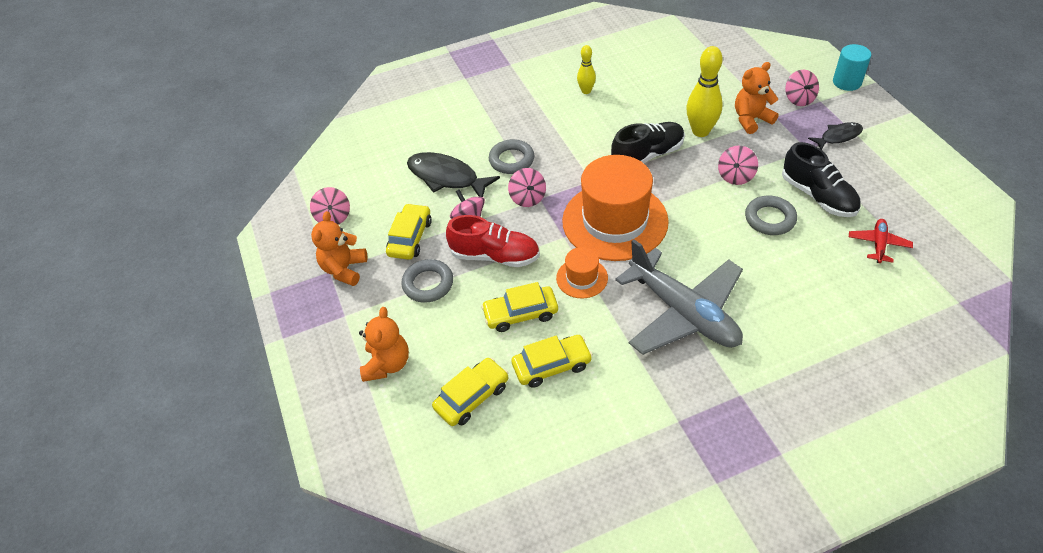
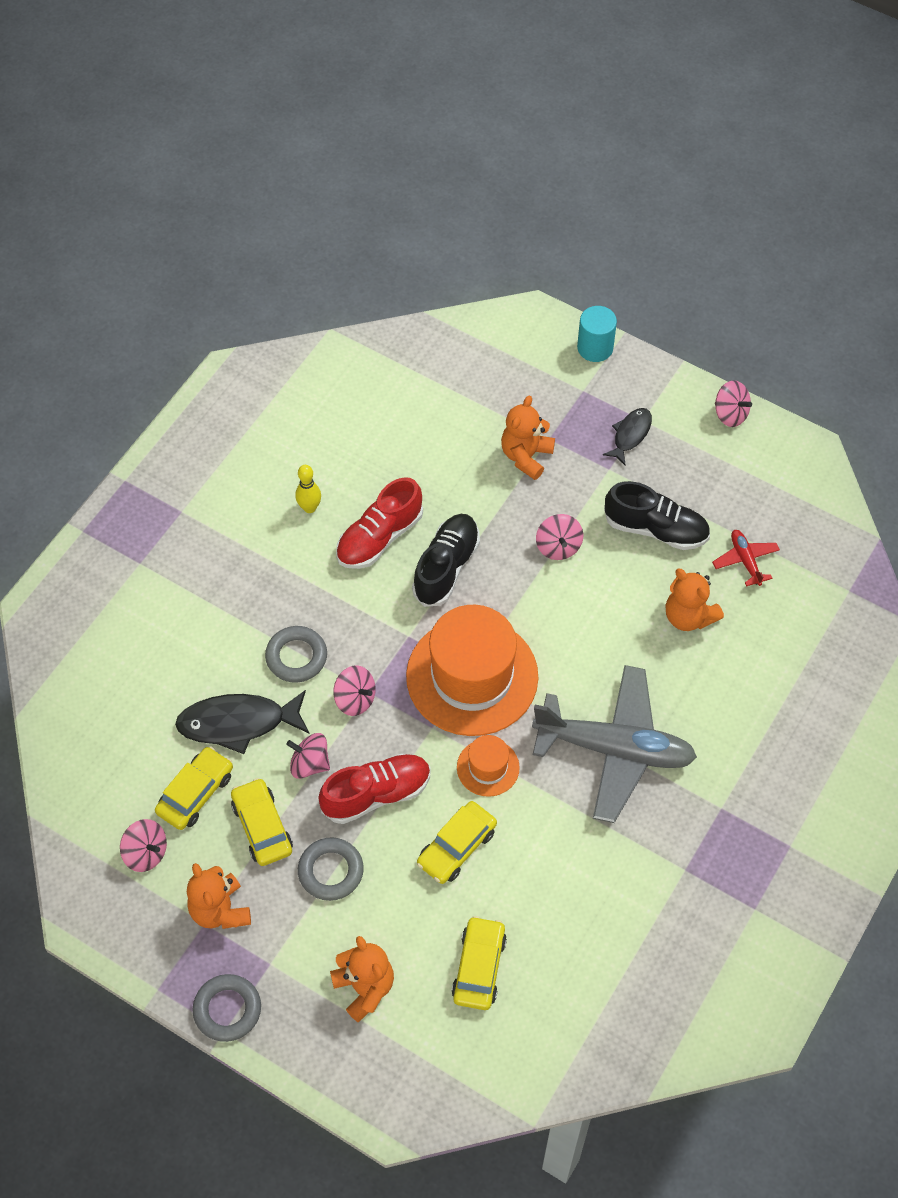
camera: 40 degrees left, 10 degrees up
yellow car [511,335,593,388] -> yellow car moved to [155,747,233,830]
yellow bowling pin [686,46,723,137] -> none
grey ring [745,196,797,235] -> grey ring moved to [192,974,261,1042]
pink spinning top [785,69,819,106] -> pink spinning top moved to [715,380,752,427]
none -> red shoe [336,477,423,569]
none -> orange teddy bear [665,569,724,631]

